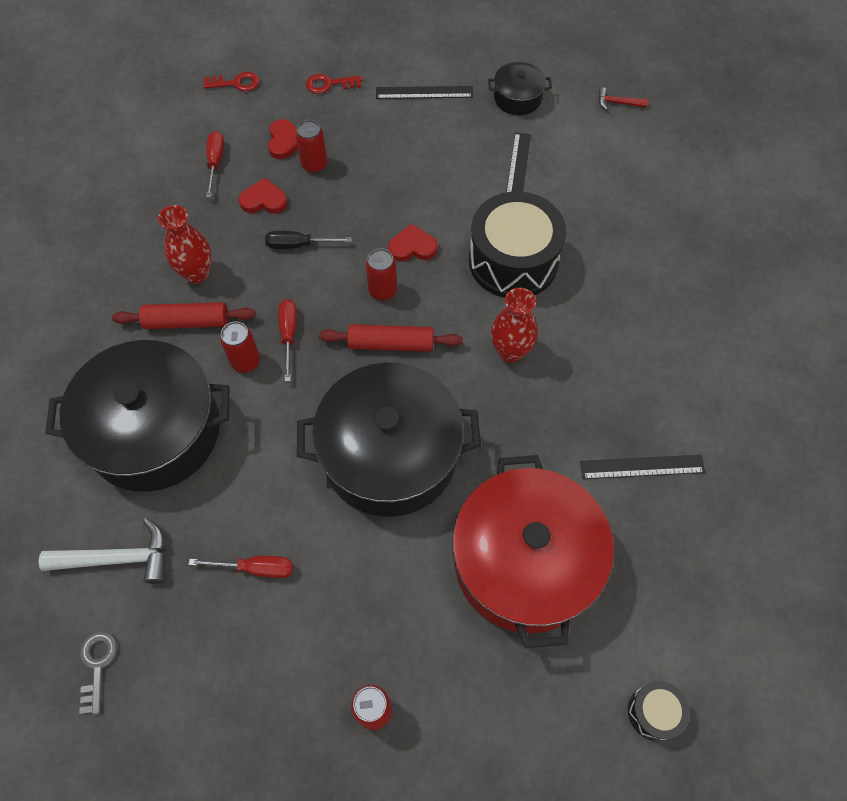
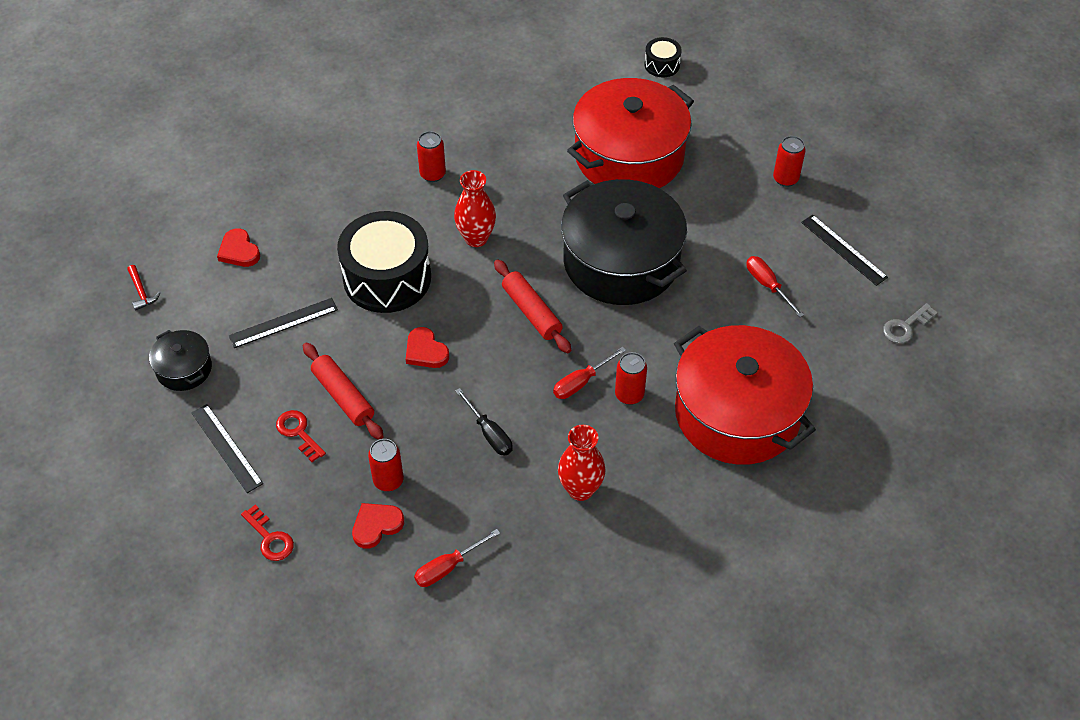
camera: 125 degrees left, 10 degrees down
white hammer [39,518,166,584] -> none
black pot [45,340,230,492] -> red pot [674,325,816,465]
red rolling pin [112,302,256,329] -> red rolling pin moved to [303,343,384,440]
red key [203,72,260,92] -> red key moved to [276,410,326,462]
red heart [238,178,288,214] -> red heart moved to [217,228,260,267]
red can [365,248,397,301] -> red can moved to [417,131,446,182]
black ruler [580,455,705,479] -> black ruler moved to [801,215,888,286]

